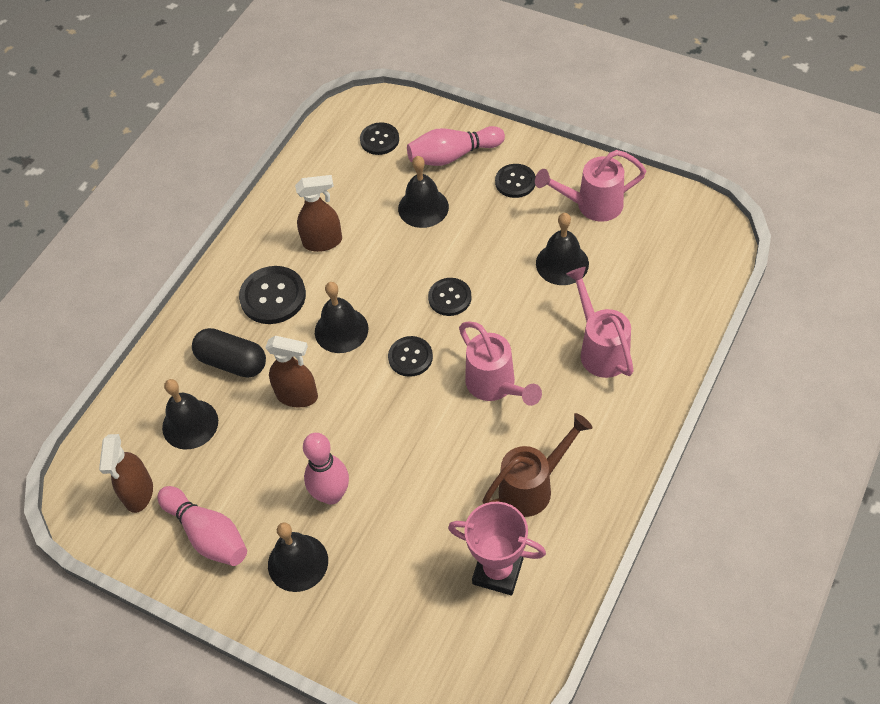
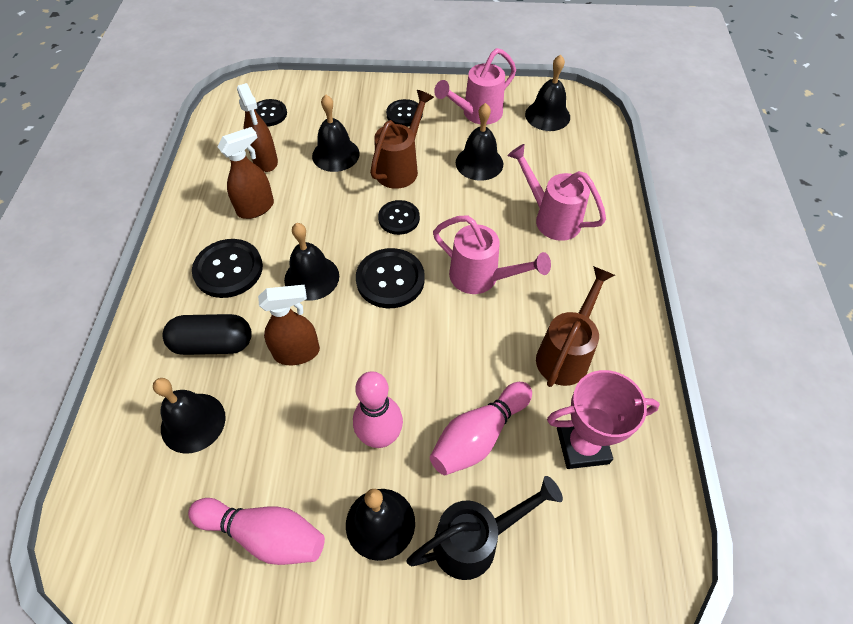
camera: 30 degrees left, 0 degrees up
brown spray bottle [99,434,153,513] -> brown spray bottle moved to [237,83,278,172]
black button [388,336,433,377] -> black button [356,248,425,308], size x1.54
pink bowling pin [407,126,505,166] -> pink bowling pin moved to [430,382,532,475]
none -> brown watering can [370,90,434,189]
none -> black watering can [406,476,563,580]
none -> black bell [525,55,570,131]

